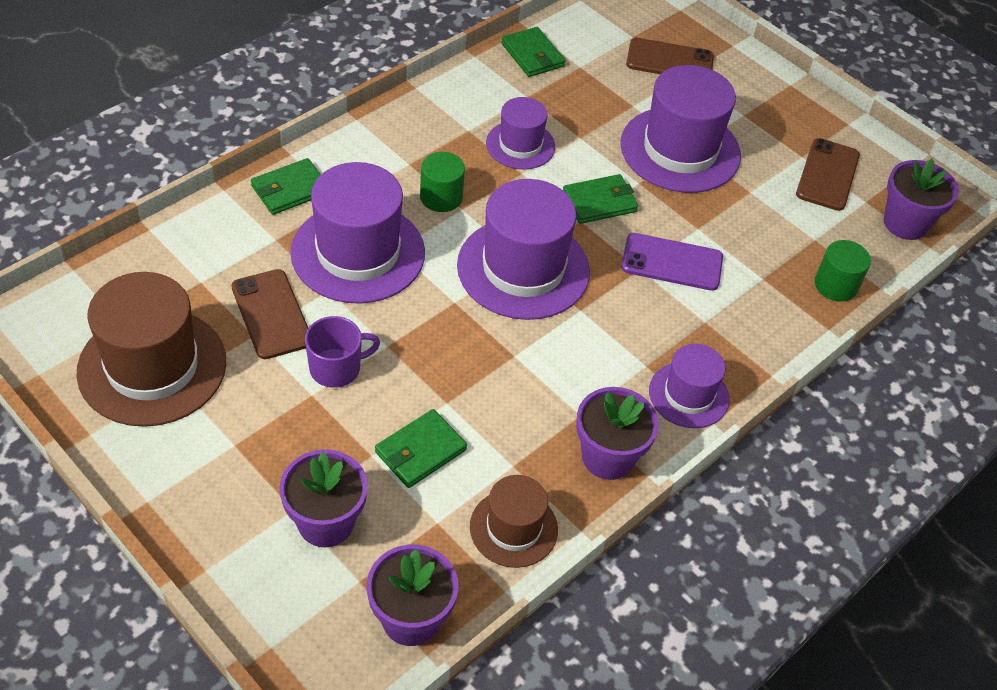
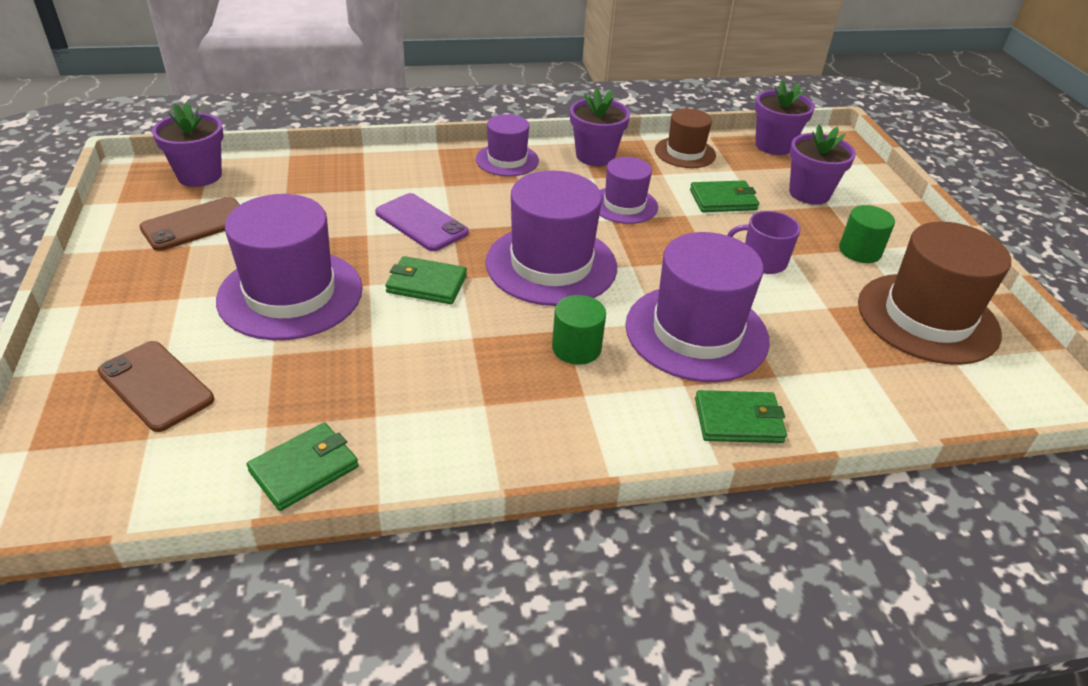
camera: 145 degrees left, 10 degrees down
brown phone [232,269,308,359] -> none
purple hat [486,97,555,169] -> purple hat moved to [600,157,658,224]
green wallet [501,27,565,77] -> green wallet turned 45 degrees clockwise [247,422,359,511]
green cylinder [815,240,871,302] -> green cylinder moved to [839,205,895,263]

